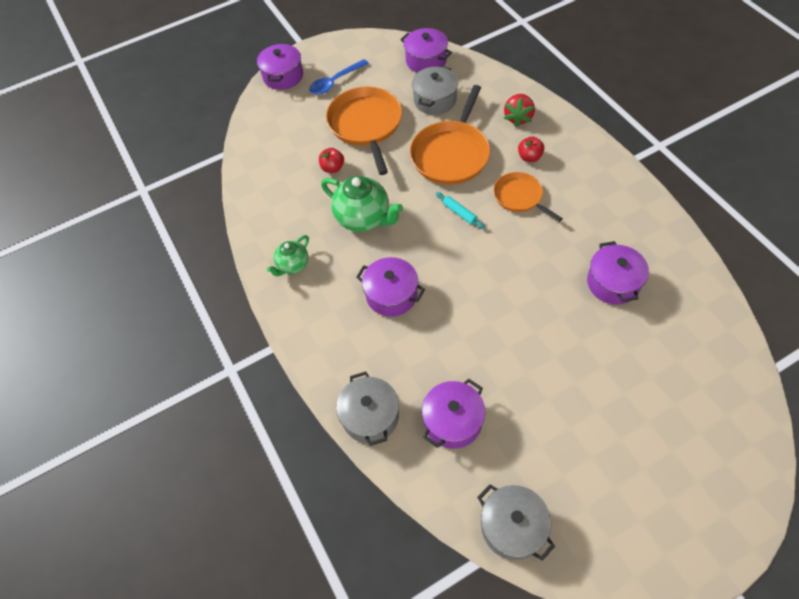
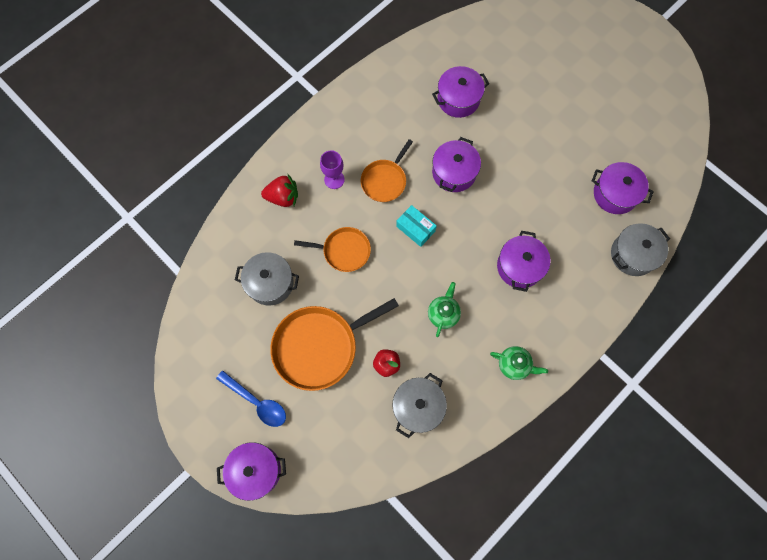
camera: 110 degrees left, 15 degrees up
green teapot [321,176,403,232] -> green teapot [428,282,461,337], size x0.58
purple pot [400,28,452,73] -> purple pot moved to [432,137,481,192]
orange pan [410,85,490,185] -> orange pan [294,227,371,272], size x0.58
turquoise rolling pin [436,192,485,229] -> turquoise box [396,205,437,247]
grey pot [477,484,555,561] -> grey pot moved to [393,373,447,438]
red apple [518,136,544,162] -> purple goblet [320,150,345,189]

